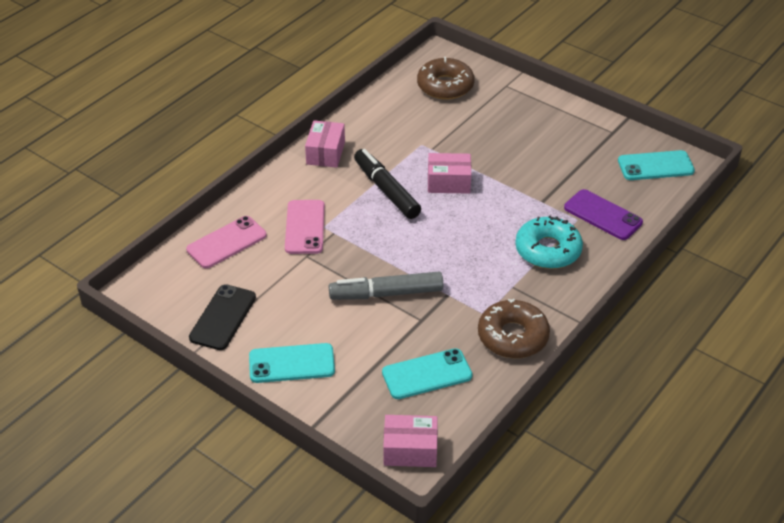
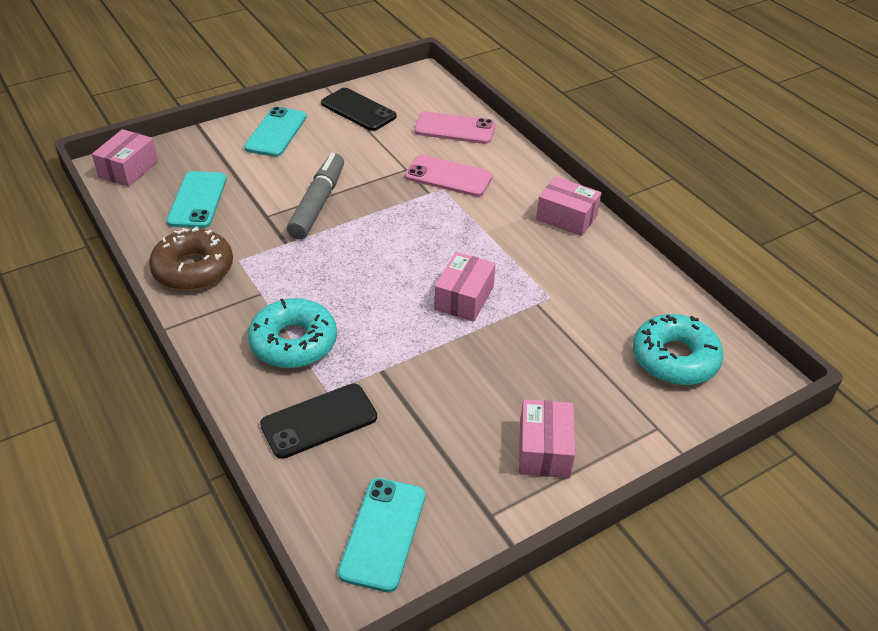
camera: 110 degrees right, 0 degrees up
pink phone [186,216,267,268] -> pink phone turned 60 degrees counterclockwise [415,111,495,144]
black marker [354,149,421,219] -> none
brown donut [417,57,475,99] -> turquoise donut [633,314,723,385]
purple phone [564,189,643,240] -> black phone [260,383,377,459]
none -> pink box [519,399,575,478]

